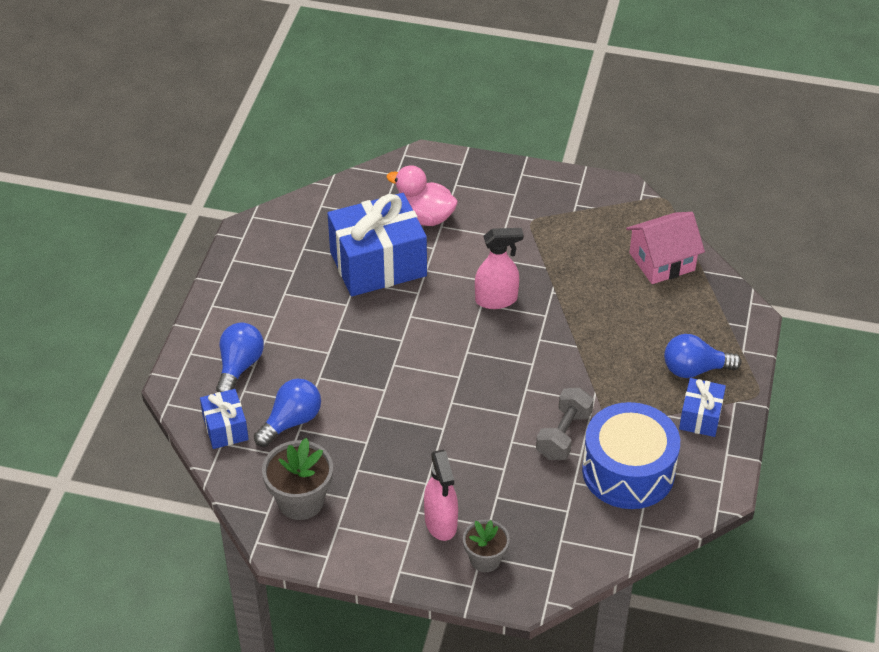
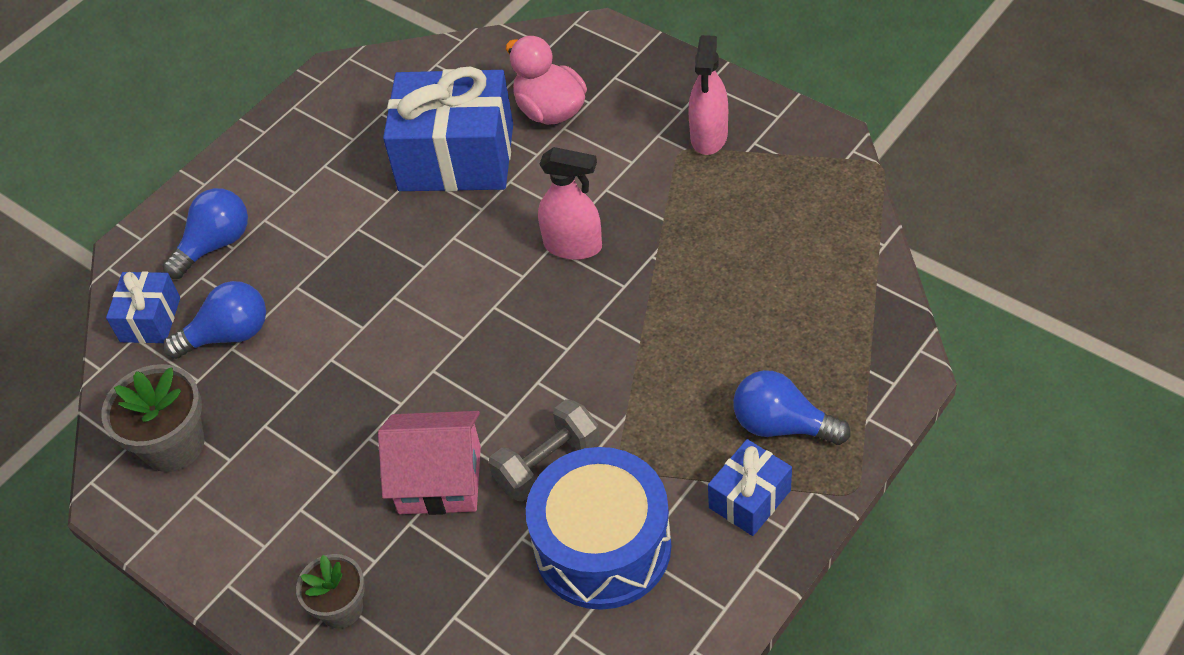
camera: 30 degrees right, 5 degrees up
pink spray bottle [424,450,458,541] -> pink spray bottle moved to [688,35,728,155]
pink house [626,212,705,284] -> pink house moved to [378,411,481,515]

